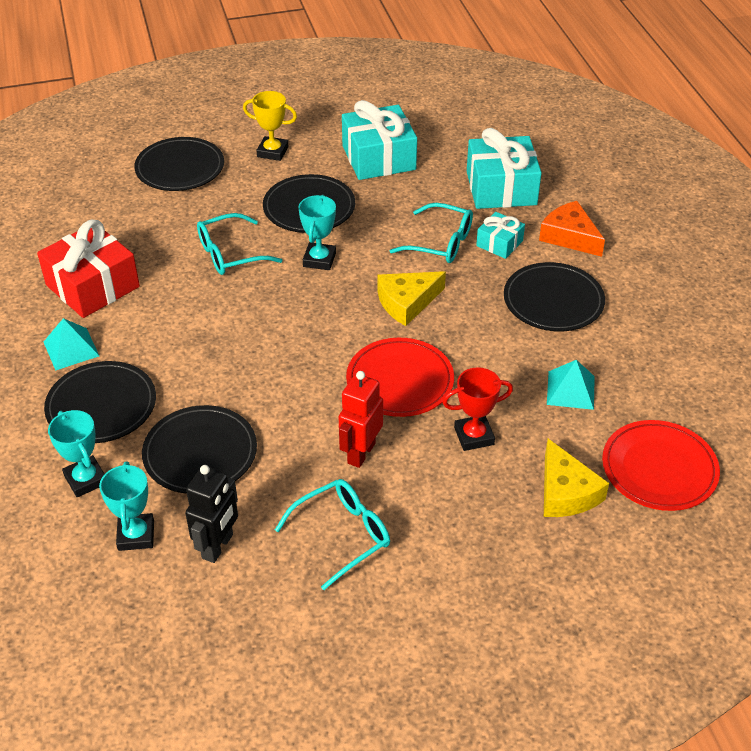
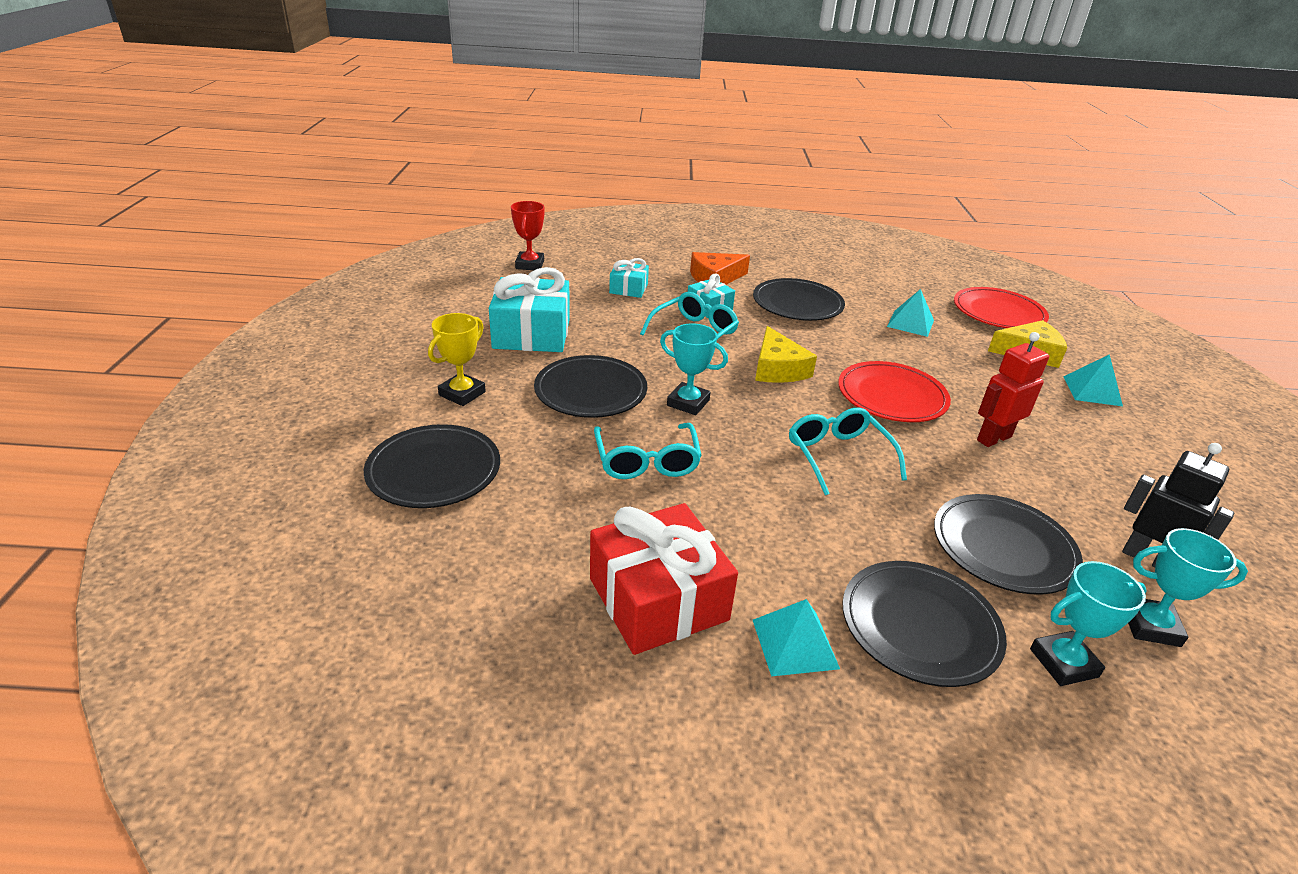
camera: 75 degrees left, 10 degrees down
turquoise glasses [275,479,390,590] -> turquoise glasses moved to [789,408,907,495]
red robot [339,371,383,468] -> red robot turned 105 degrees clockwise [977,332,1049,447]
red trophy [442,367,513,451] -> red trophy moved to [511,201,545,270]
turquoise gift [467,128,541,209] -> turquoise gift [609,258,649,298], size x0.53
none -> turquoise pyramid [1063,354,1123,406]

